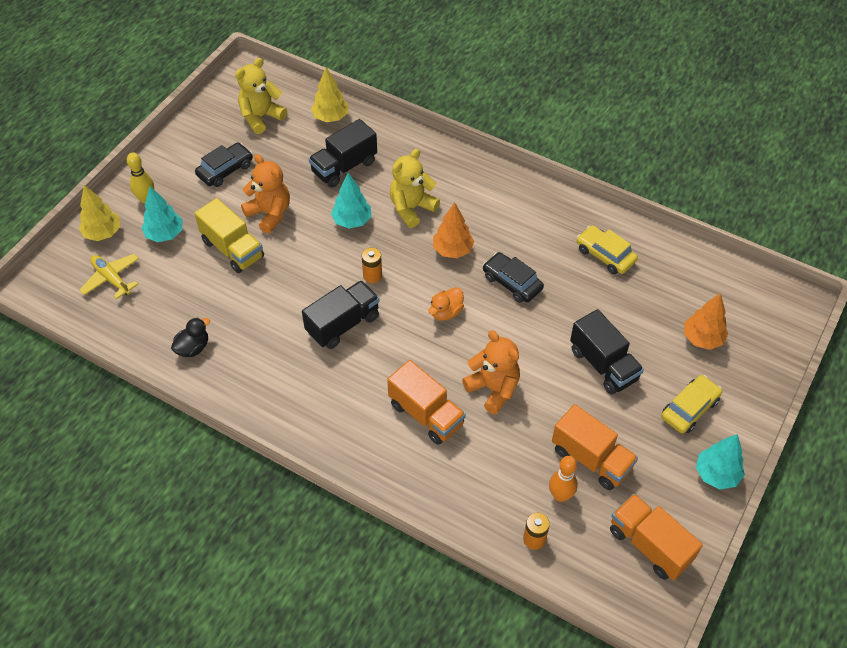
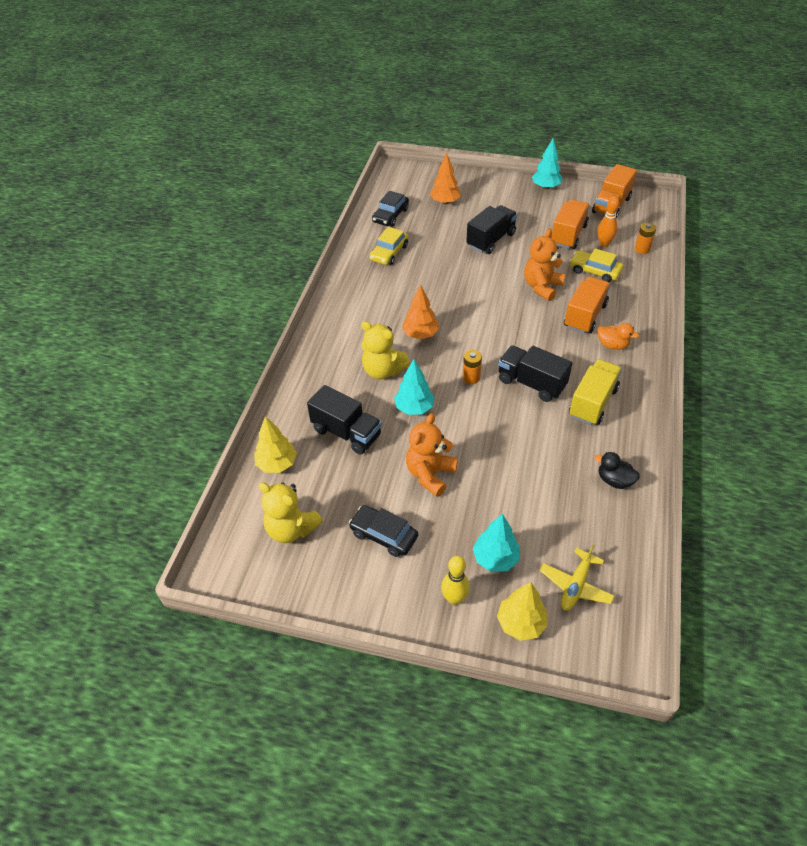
camera: 105 degrees left, 5 degrees down
yellow truck [194,198,264,273] -> yellow truck moved to [569,359,622,425]
orange duck [428,287,464,321] -> orange duck moved to [598,323,639,350]
black car [483,252,544,303] -> black car moved to [372,191,409,227]
yellow car [661,375,722,433] -> yellow car moved to [570,248,623,282]

